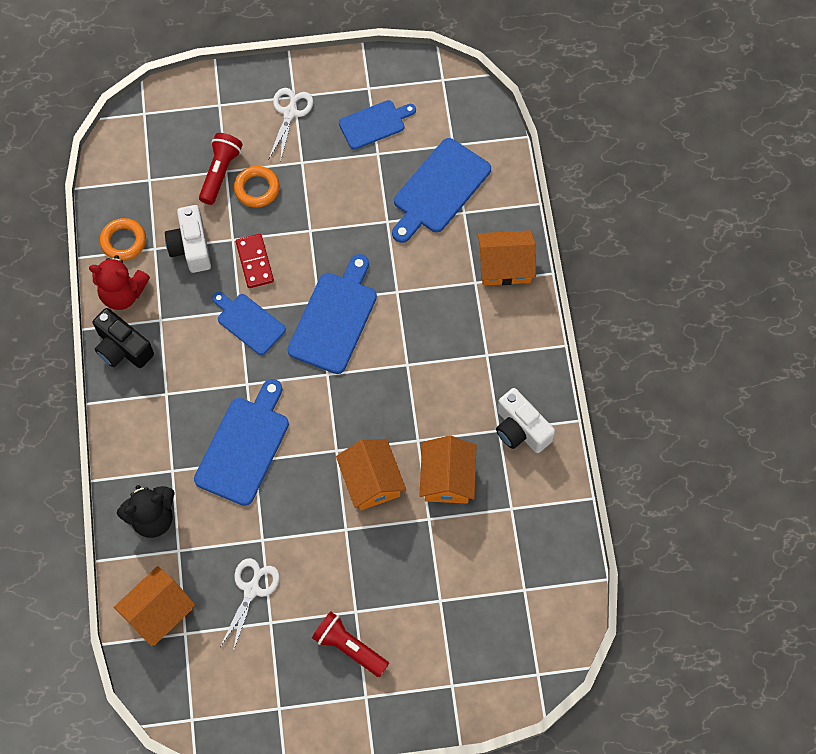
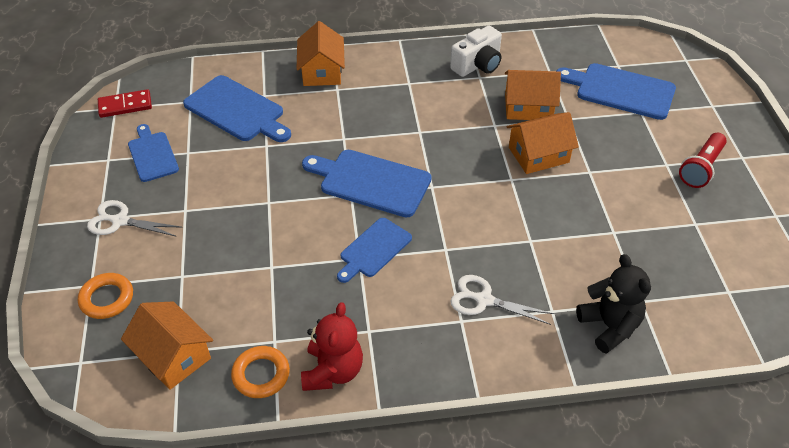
camera: 90 degrees left, 20 degrees down
black camera [93,308,154,368] -> none
orange house [114,566,195,646] -> orange house moved to [121,302,213,390]
white camera [165,205,211,273] -> none
blue cutting board [194,379,289,506] -> blue cutting board moved to [556,63,676,120]
red flashlight [199,133,243,205] -> none
white scissors [220,558,280,651] -> white scissors moved to [450,275,554,325]
orange ring [234,166,279,208] -> orange ring moved to [78,273,133,319]
red domino [236,234,274,288] -> red domino moved to [98,89,152,118]

